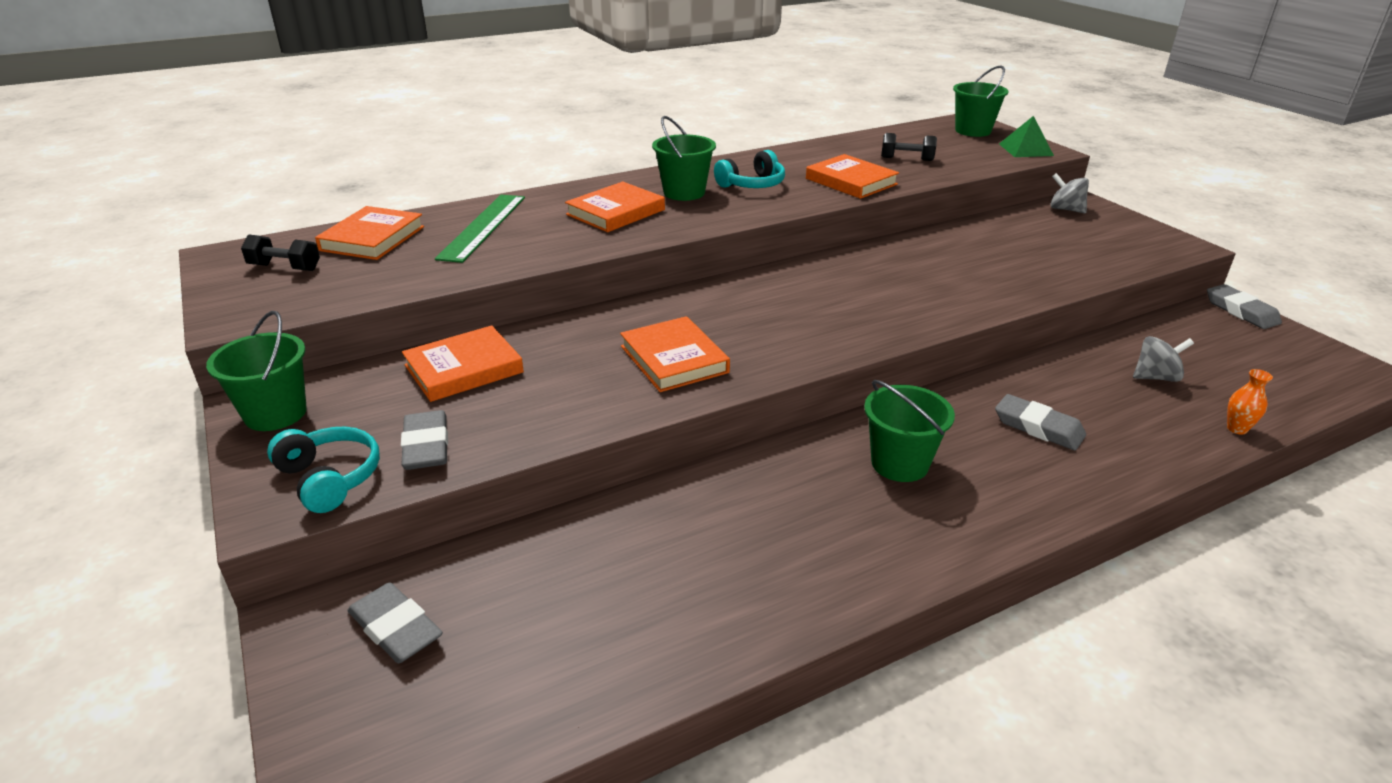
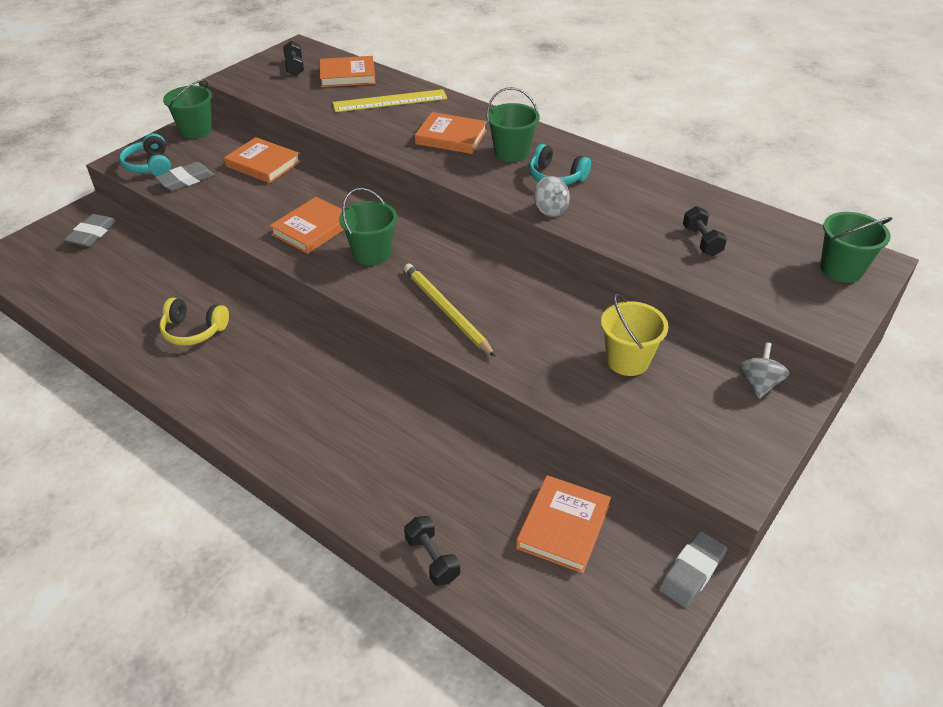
camera: 65 degrees right, 10 degrees up
turquoise headphones [267,427,380,513] -> turquoise headphones turned 135 degrees clockwise [119,133,171,176]
green ruler [435,195,525,263] -> yellow ruler [333,89,447,112]
orange book [806,154,899,199] -> orange book moved to [516,475,611,573]
green bucket [864,380,955,482] -> green bucket moved to [339,188,397,265]
grey eraser [995,394,1086,450] -> none
green pyramid [999,116,1054,157] -> none
grey spinning top [1133,336,1194,382] -> grey spinning top moved to [534,176,570,217]
orange vase [1227,369,1273,435] -> black dumbbell [404,516,460,586]
none -> yellow headphones [159,298,229,346]
none -> yellow pencil [404,264,496,357]
none -> yellow bucket [601,293,668,376]

